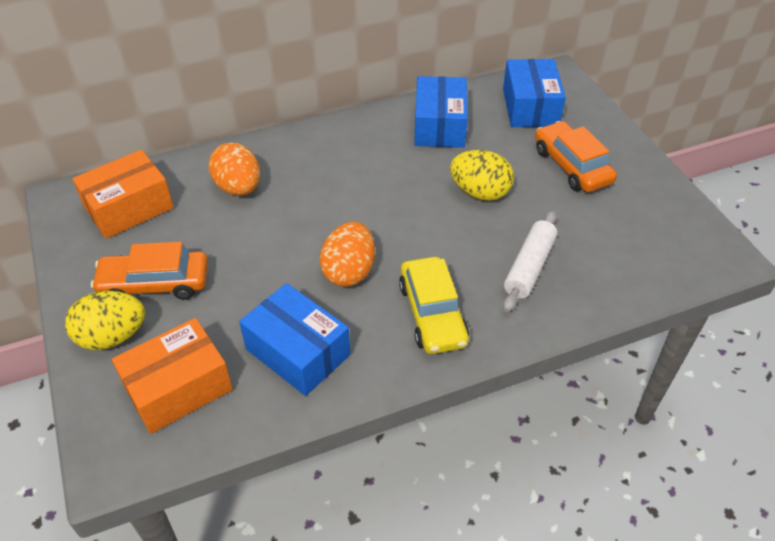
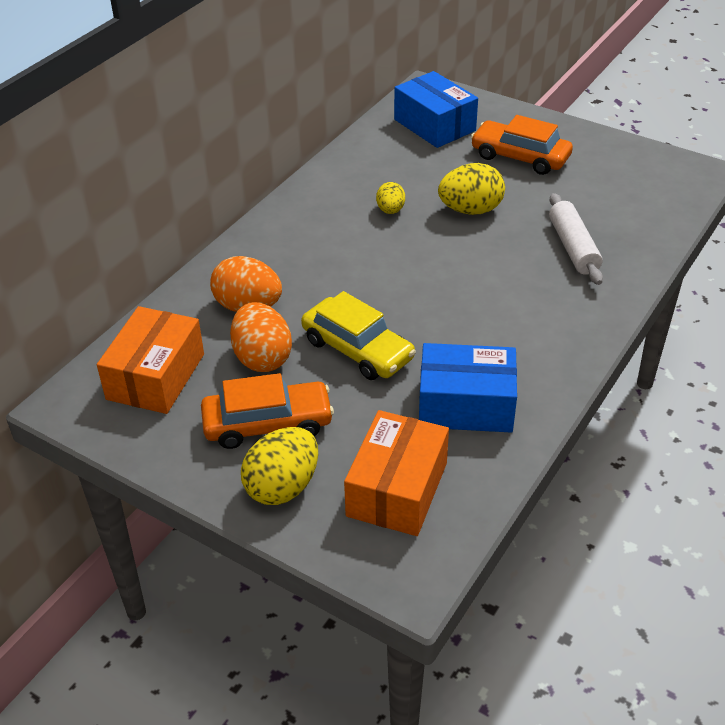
camera: 35 degrees left, 5 degrees down
orange car [91,242,208,300] -> orange car turned 150 degrees counterclockwise [201,373,334,449]
orange egg [320,222,375,287] -> orange egg moved to [230,302,292,372]
yellow car [399,257,469,354] -> yellow car moved to [301,291,416,380]
blue box [414,76,468,148] -> none
none -> yellow egg [376,182,405,214]

